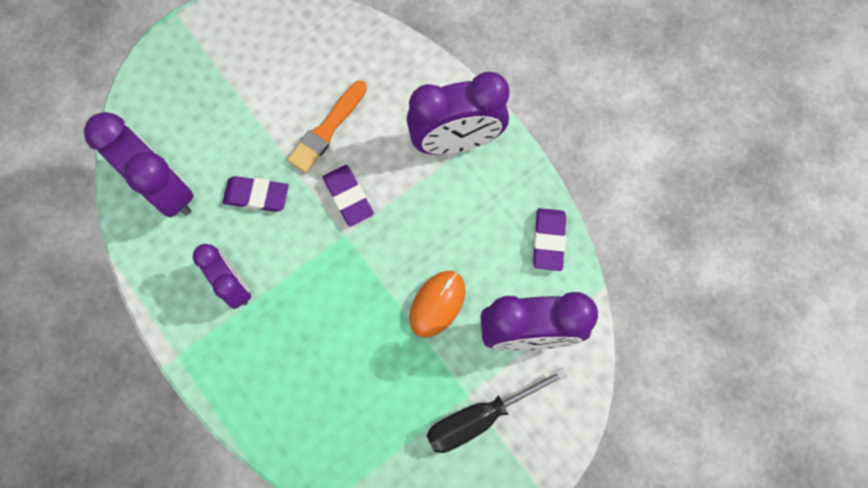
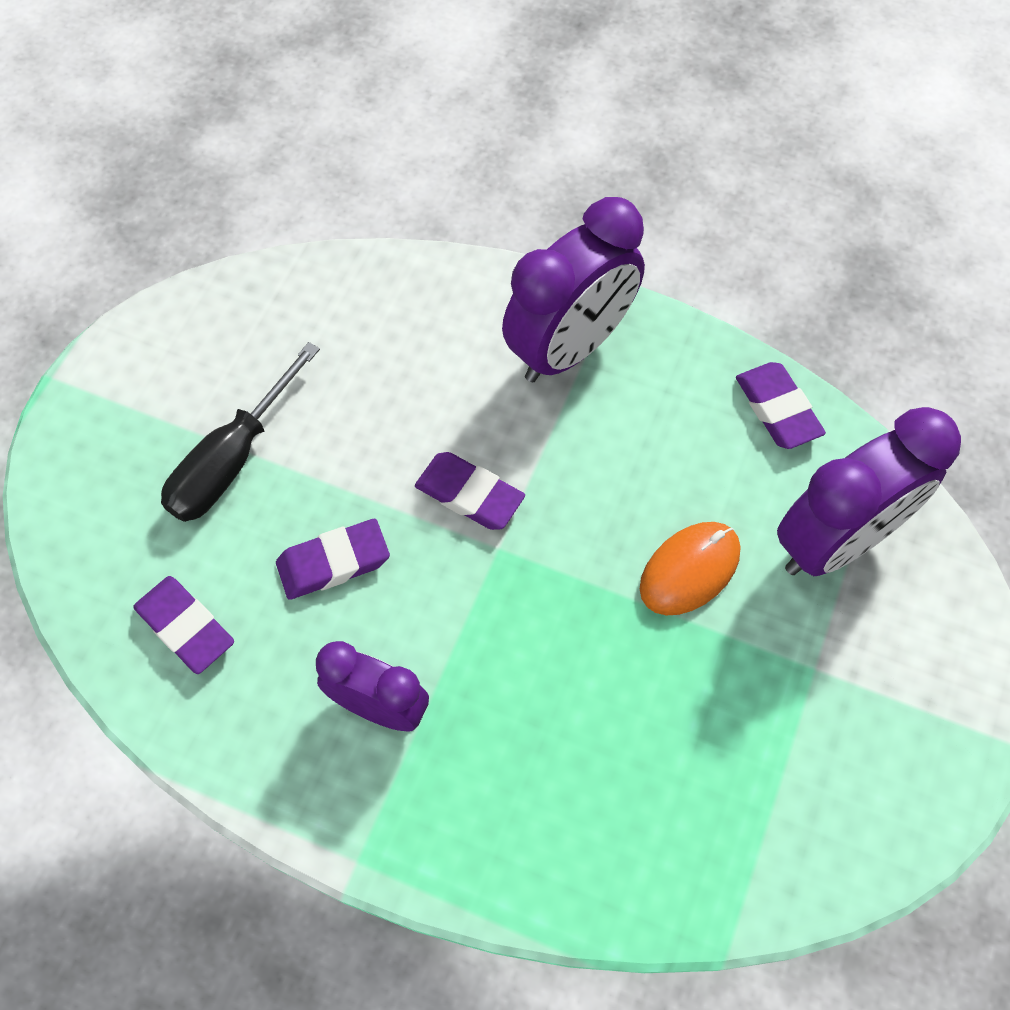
camera: 30 degrees left, 10 degrees down
purple clock [84,112,194,217] -> purple eraser [133,576,234,674]
orange brush [287,80,367,173] -> none
orange mouse [409,271,466,337] -> orange mouse turned 45 degrees clockwise [640,522,740,615]
black screwdriver [426,368,567,453] -> black screwdriver moved to [161,342,320,522]

